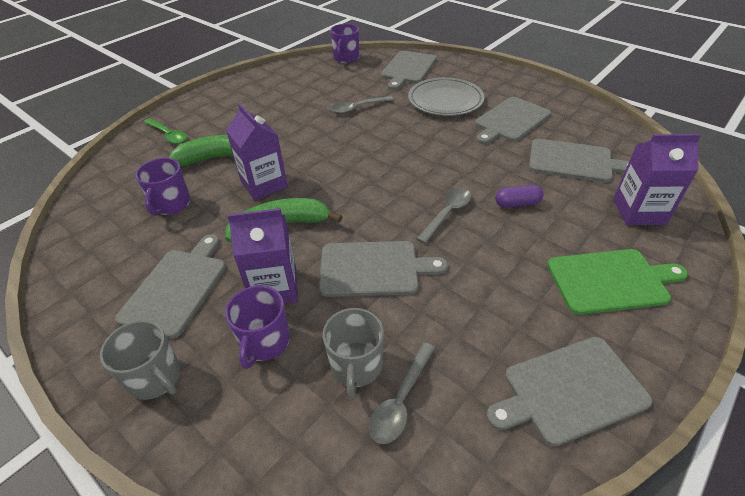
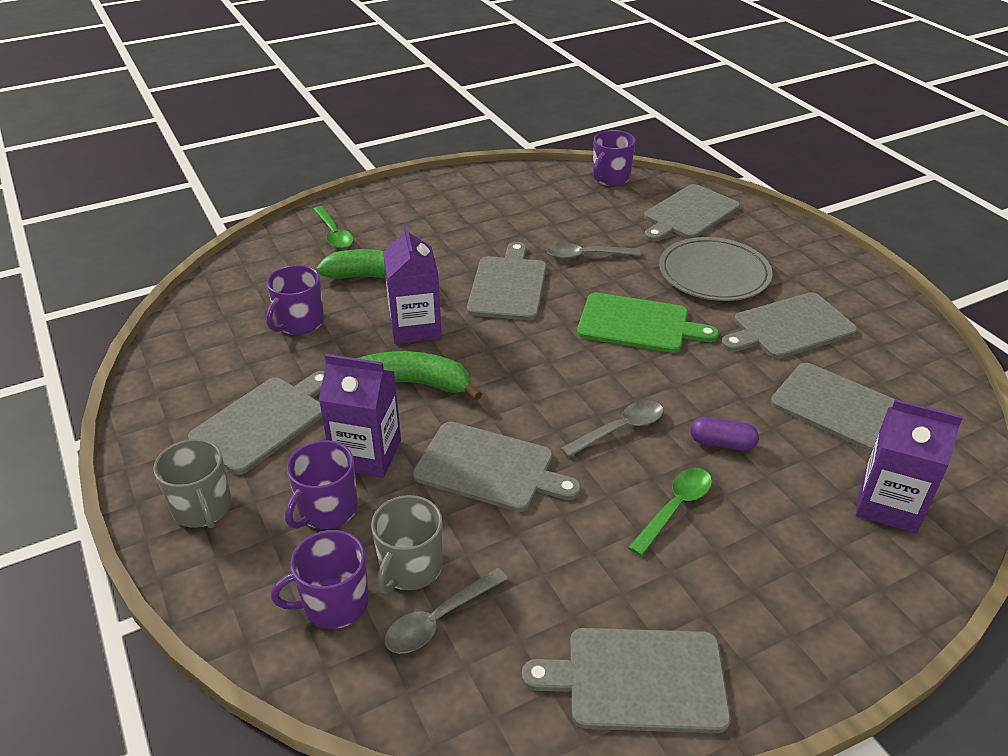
camera: 20 degrees right, 5 degrees down
green cutting board [547,249,688,315] -> green cutting board moved to [577,293,719,353]
none -> purple mug [271,530,369,629]
none -> grey cutting board [467,242,547,320]
none -> green spoon [628,468,712,556]

